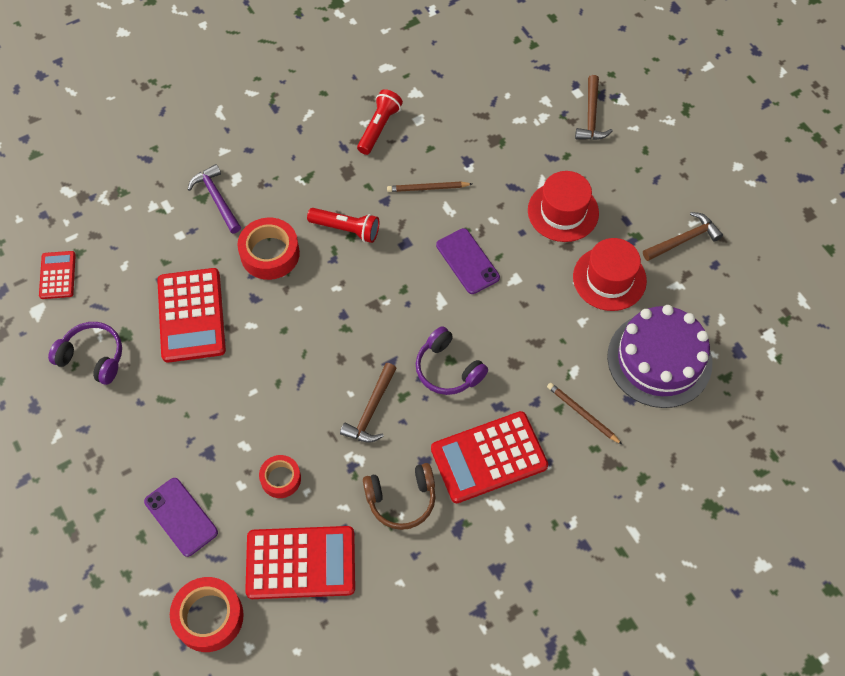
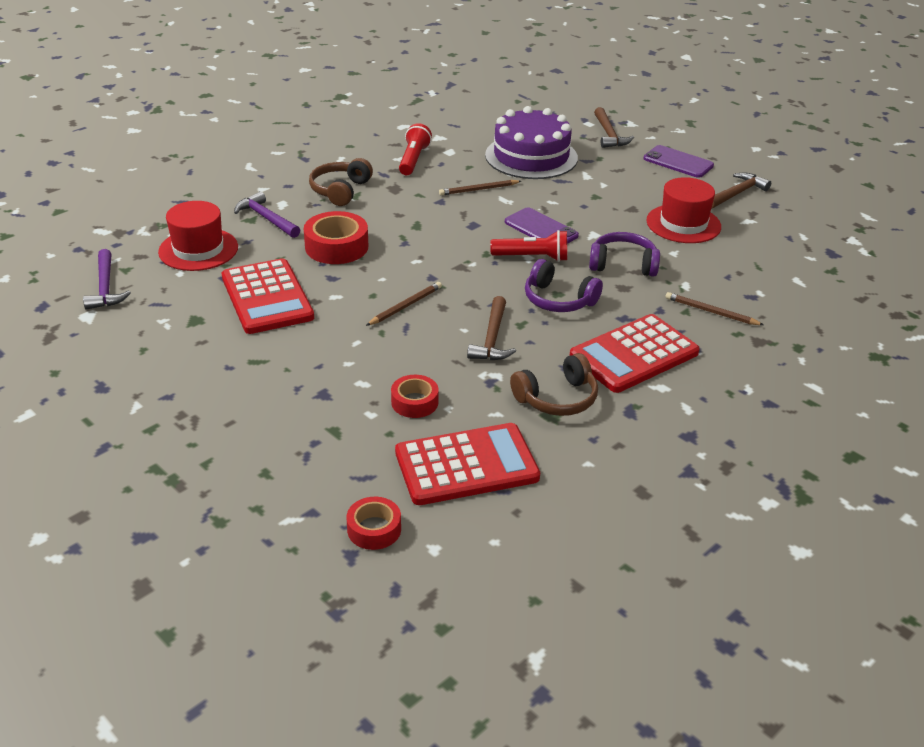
camera: 15 degrees left, 25 degrees down
red calculator [39,251,76,299] -> purple hammer [83,249,131,310]
purple headphones [48,322,122,385] -> purple headphones moved to [589,232,660,277]
purple phone [144,478,218,557] -> purple phone moved to [643,145,714,178]
red tape [170,577,244,652] -> red tape [346,497,401,550], size x0.62
red flashlight [307,208,379,243] -> red flashlight moved to [490,230,567,262]
red hat [528,171,599,242] -> red hat moved to [158,201,238,271]
purple cake [607,305,712,408] -> purple cake moved to [485,106,578,179]
none -> brown headphones [309,158,373,206]
none -> brown pencil [366,282,442,326]

